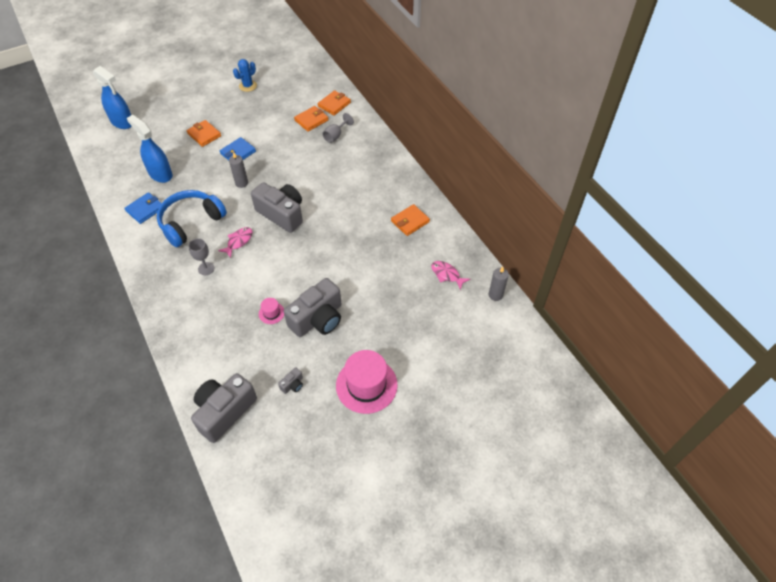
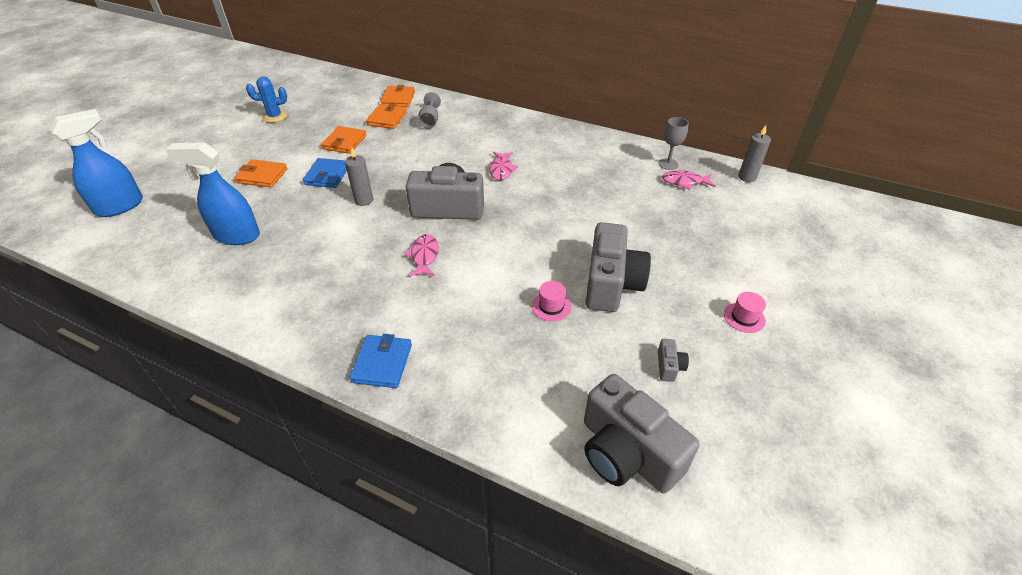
camera: 35 degrees left, 10 degrees down
blue spray bottle [93,66,132,129] -> blue spray bottle turned 45 degrees counterclockwise [50,109,143,217]
blue wallet [124,192,162,224] -> blue wallet moved to [350,334,412,388]
blue headphones [157,190,227,247] -> none
grey goblet [189,238,215,275] -> grey goblet moved to [658,117,689,170]
grey camera [191,373,257,443] -> grey camera turned 45 degrees counterclockwise [584,374,700,493]
blue cactus [233,59,257,92] -> blue cactus turned 75 degrees clockwise [246,76,287,123]
pink hat [336,350,398,414] -> pink hat [724,292,766,333], size x0.45
orange wallet [391,204,430,236] -> orange wallet moved to [321,126,367,154]
none -> pink fish [489,152,518,180]

